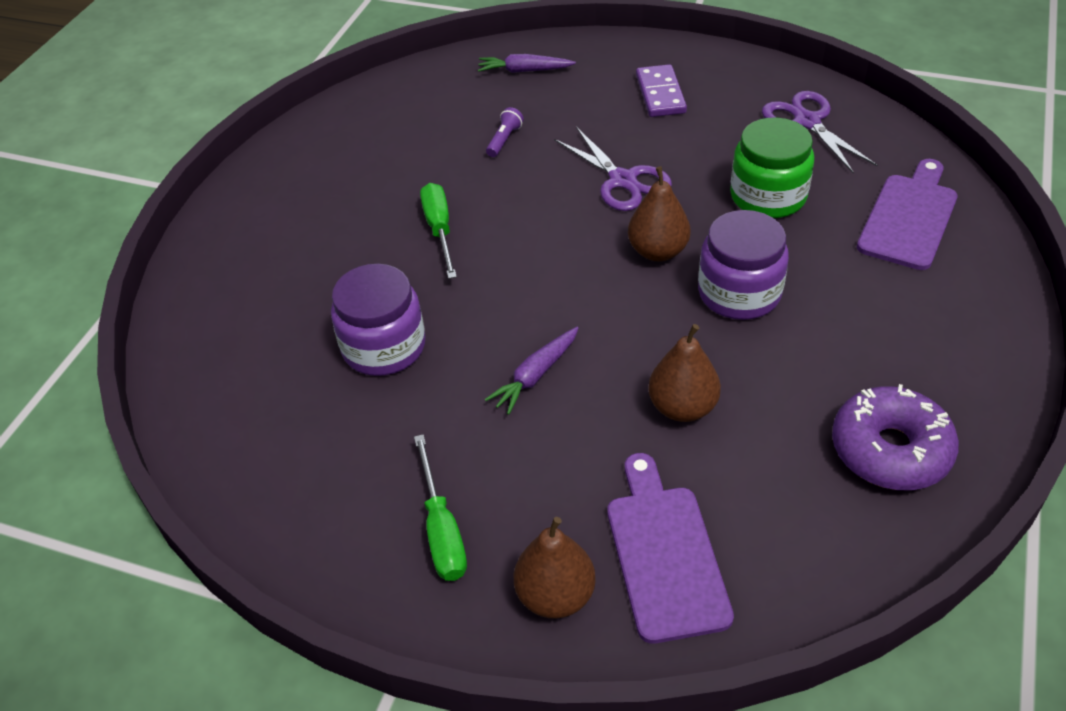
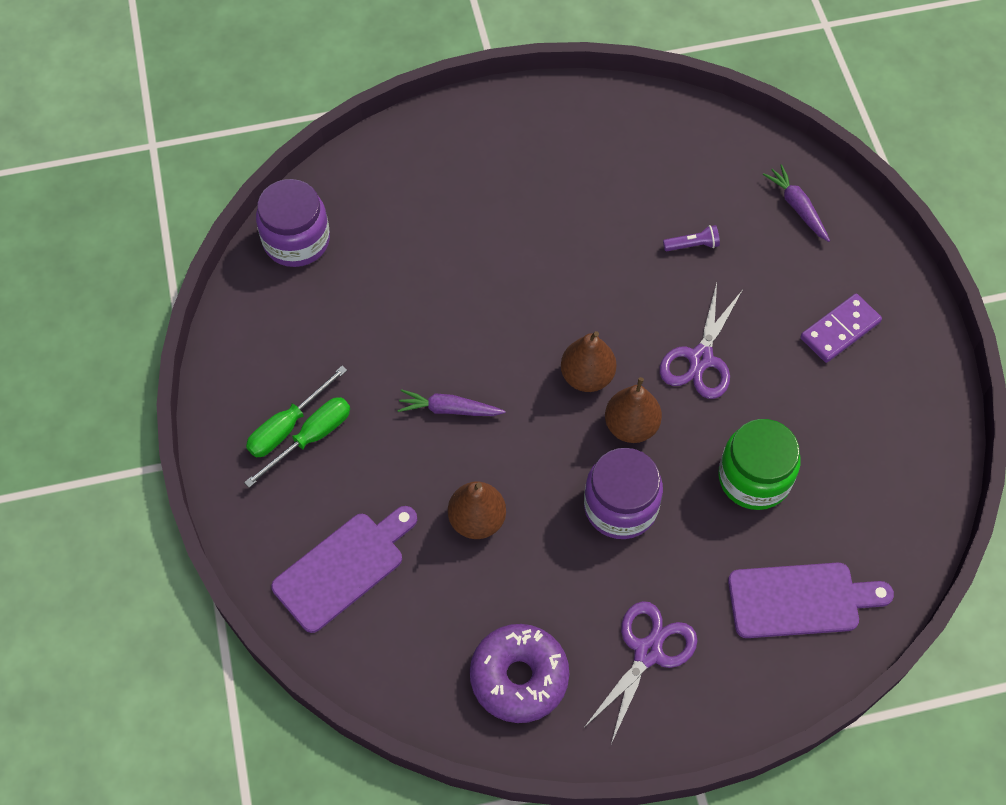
camera: 55 degrees right, 15 degrees up
purple jar [331,264,425,376] -> purple jar moved to [256,179,330,267]
green screwdriver [420,183,457,279] -> green screwdriver moved to [244,397,350,488]
brown pear [514,517,596,619] -> brown pear moved to [561,331,616,392]
purple scissors [762,91,877,174] -> purple scissors moved to [584,601,697,744]

